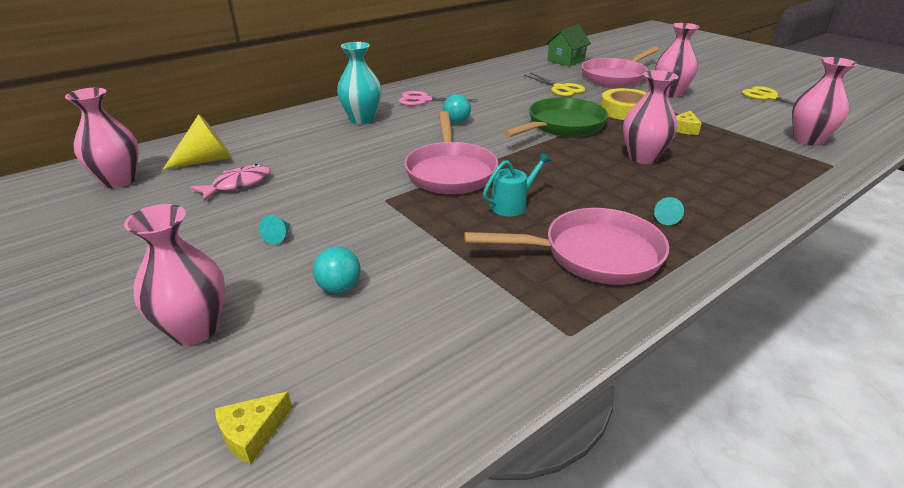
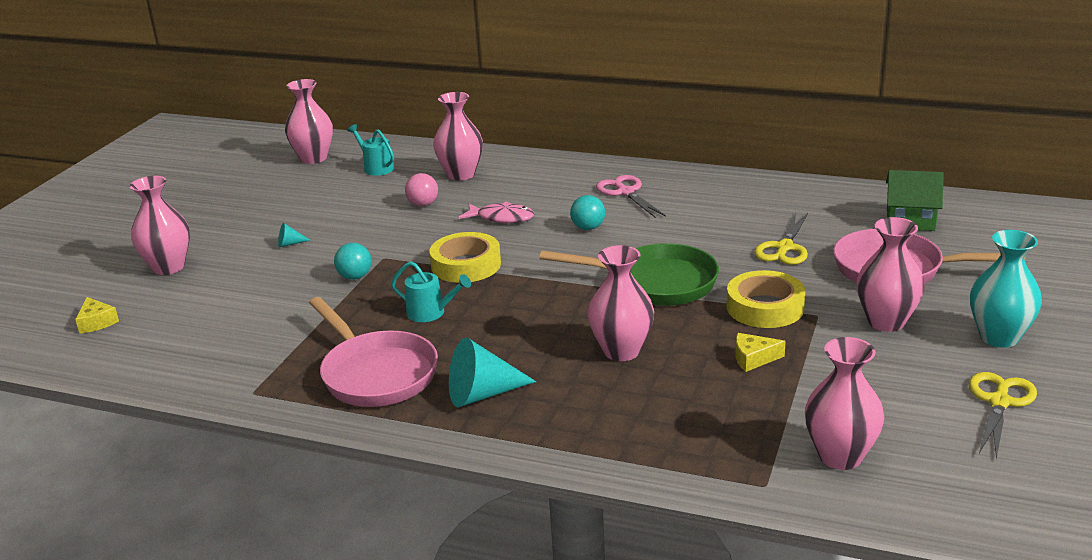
camera: 60 degrees right, 5 degrees down
yellow cone [162,114,232,170] -> turquoise watering can [347,124,394,176]
pink fish [190,164,271,201] -> pink fish moved to [458,202,534,223]
yellow cheese [215,391,292,465] -> yellow cheese turned 135 degrees counterclockwise [75,297,119,334]
turquoise ball [313,247,361,293] -> turquoise ball moved to [334,243,371,280]
turquoise vase [337,42,382,124] -> turquoise vase moved to [970,230,1042,348]
pink pan [404,111,498,194] -> yellow tape [429,232,501,283]
turquoise cone [654,197,684,225] -> turquoise cone [449,338,536,407], size x2.18
none -> pink ball [405,173,438,206]
none -> pink vase [433,92,483,181]

